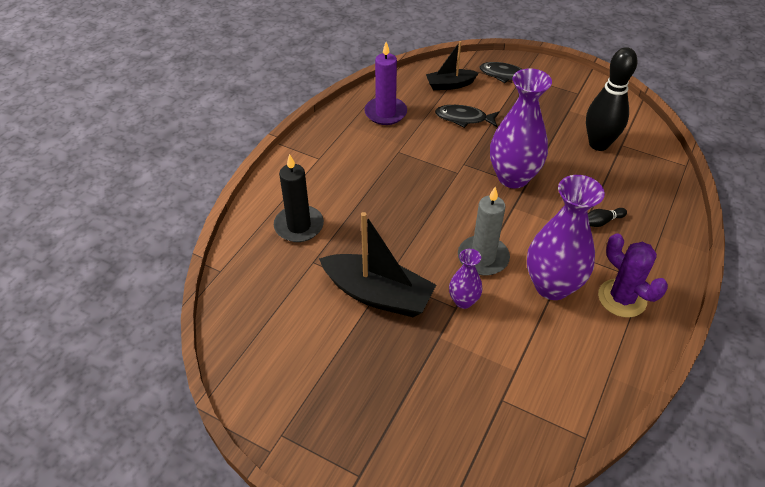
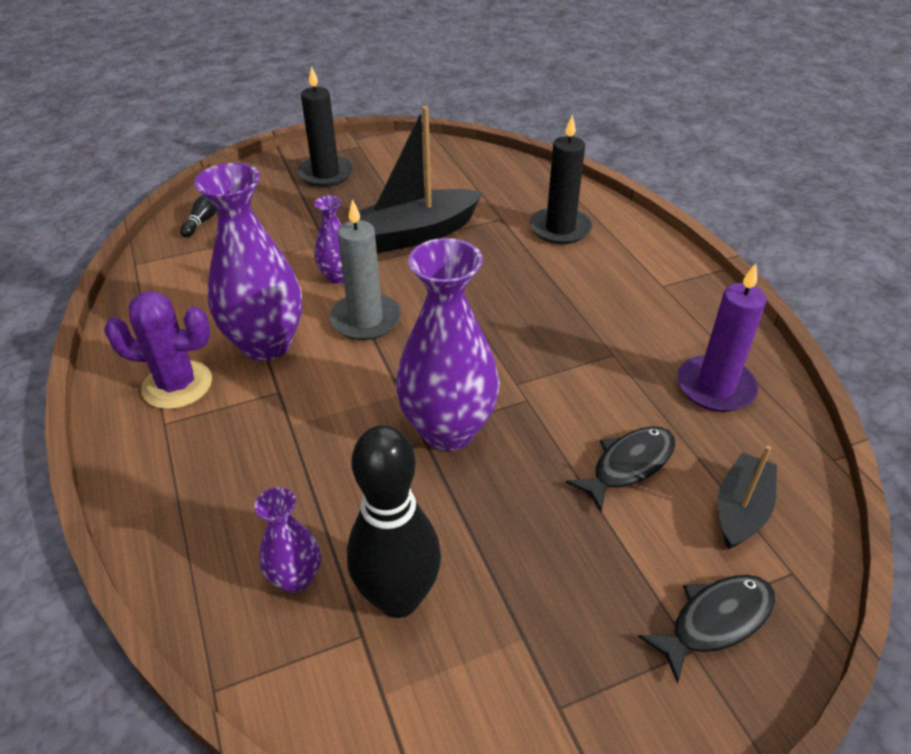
camera: 130 degrees right, 5 degrees down
black bowling pin [588,208,627,227] -> black bowling pin moved to [180,195,217,237]
none -> purple vase [255,487,321,593]
none -> black candle [297,66,354,187]

